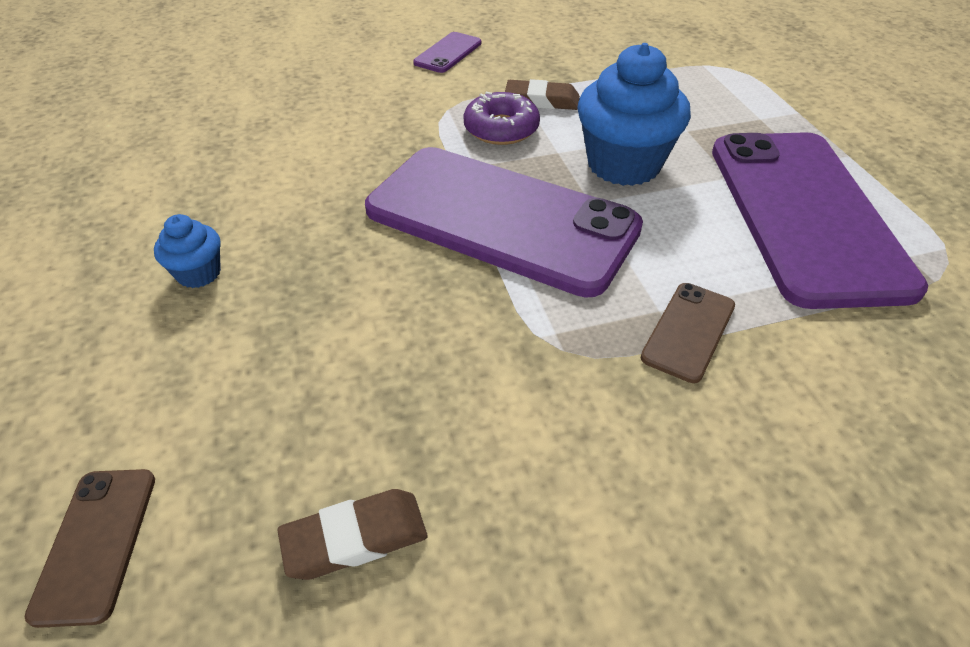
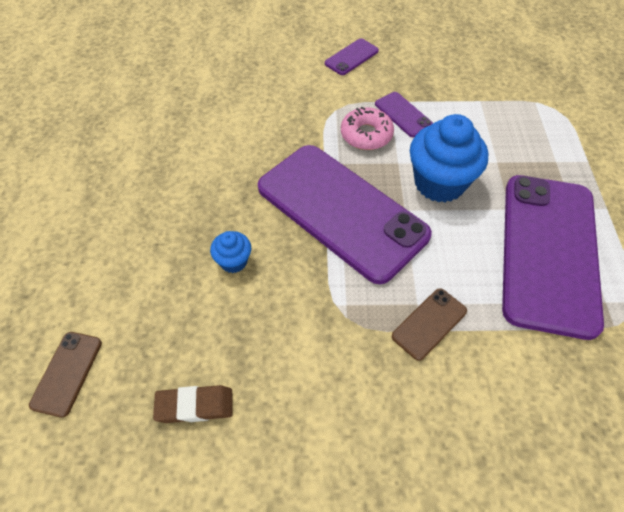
camera: 15 degrees right, 10 degrees up
blue cupcake [154,214,221,288] -> blue cupcake moved to [210,231,251,273]
purple donut [463,92,540,145] -> pink donut [341,107,394,150]
brown eraser [505,79,580,110] -> purple phone [375,92,433,137]

